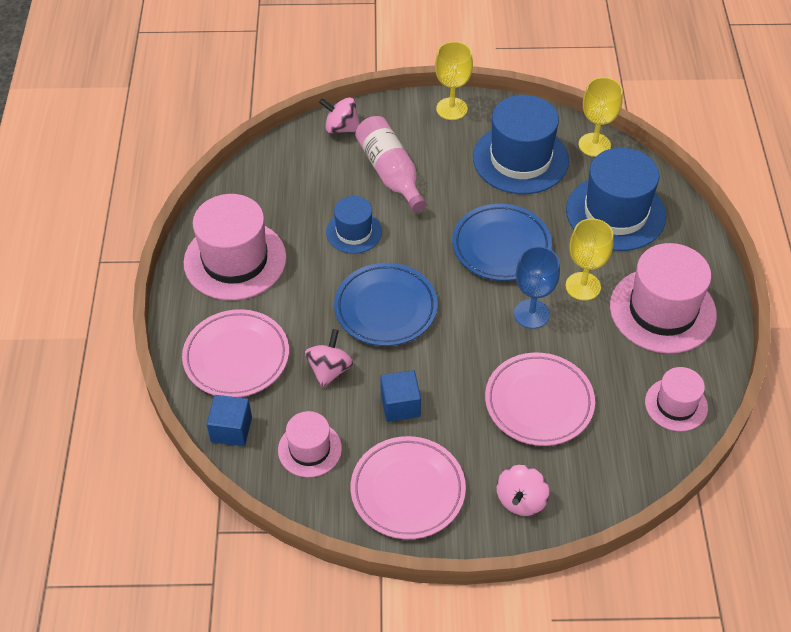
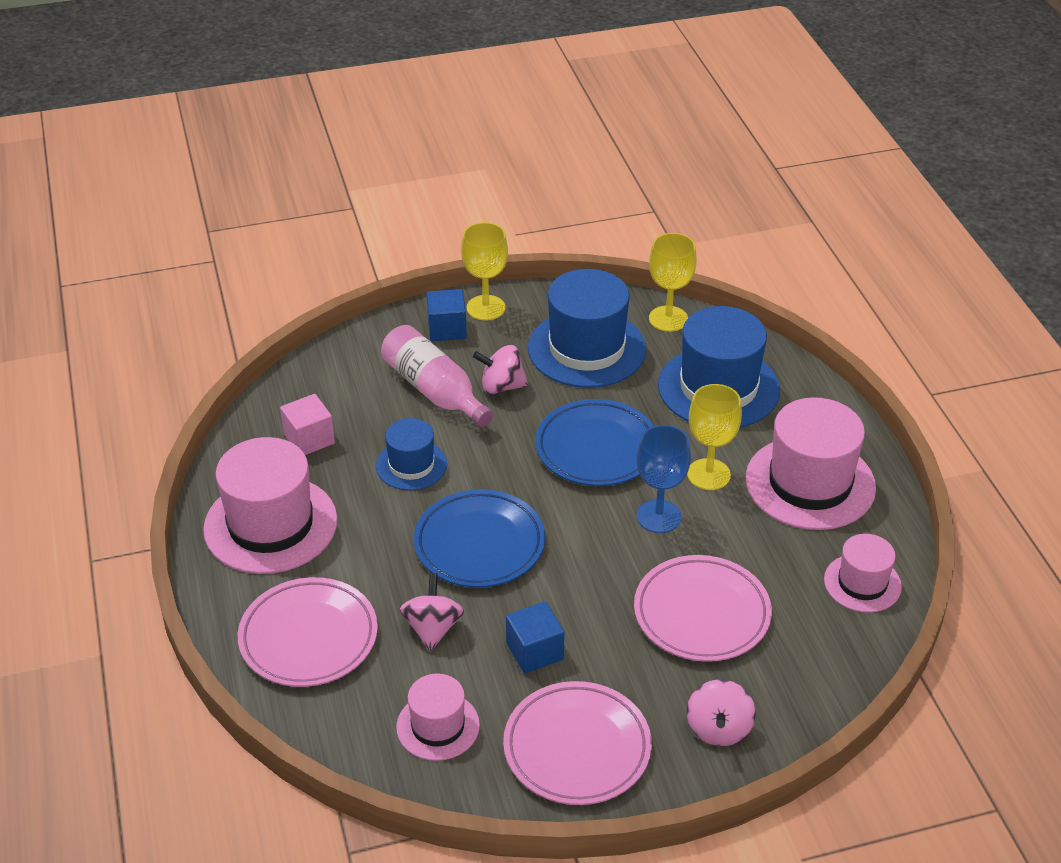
camera: 15 degrees left, 10 degrees down
blue cube [206,395,252,446] -> blue cube moved to [426,289,467,341]
pink spinning top [319,97,360,134] -> pink spinning top moved to [473,345,528,394]
none -> pink cube [280,394,335,455]

